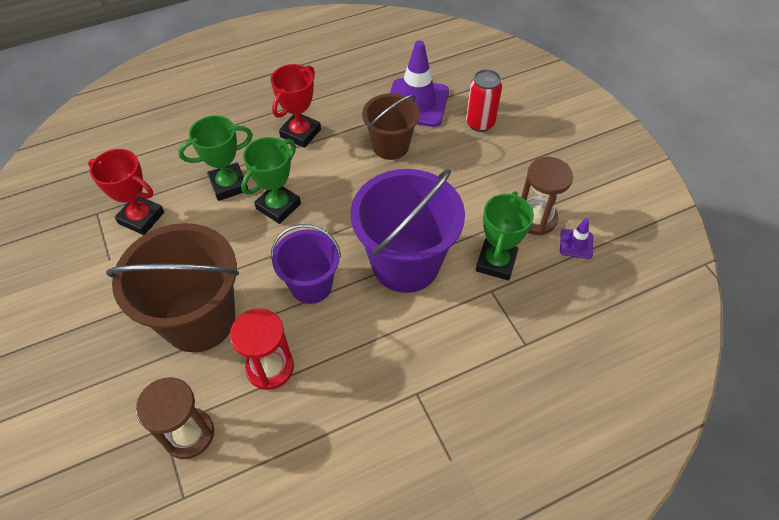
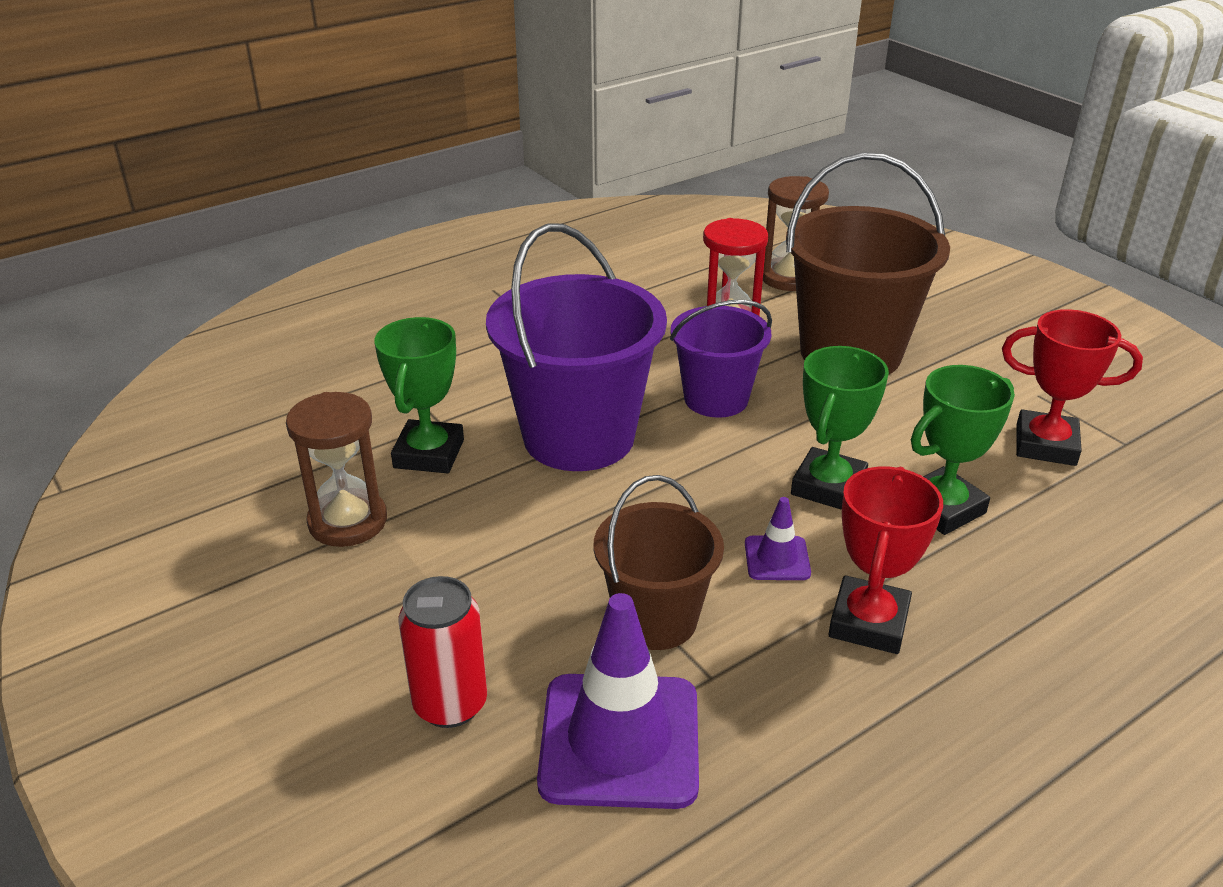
camera: 170 degrees right, 20 degrees down
purple traffic cone [560,218,593,259] -> purple traffic cone moved to [745,497,811,580]

